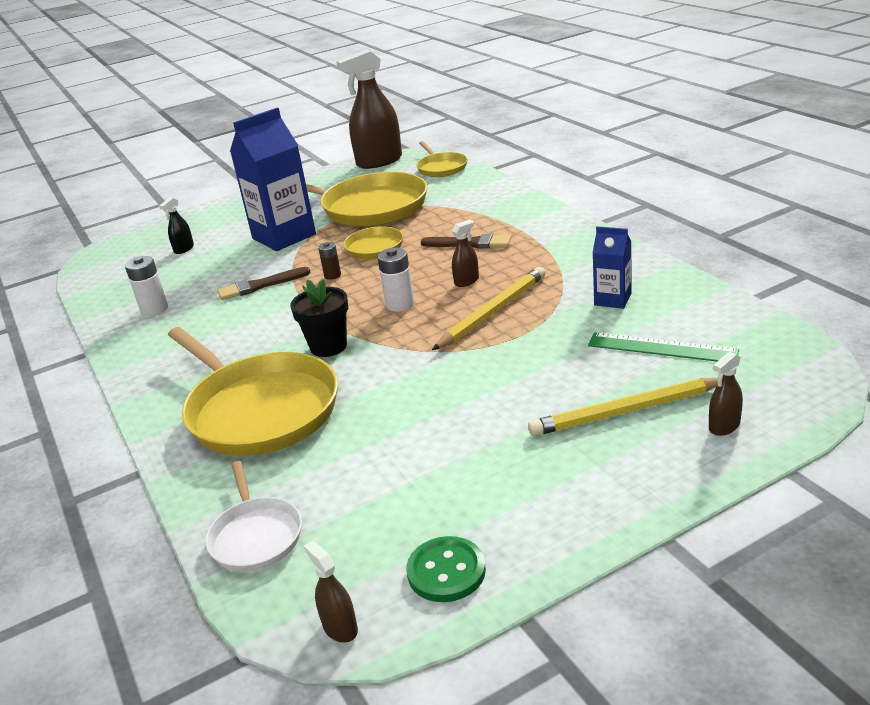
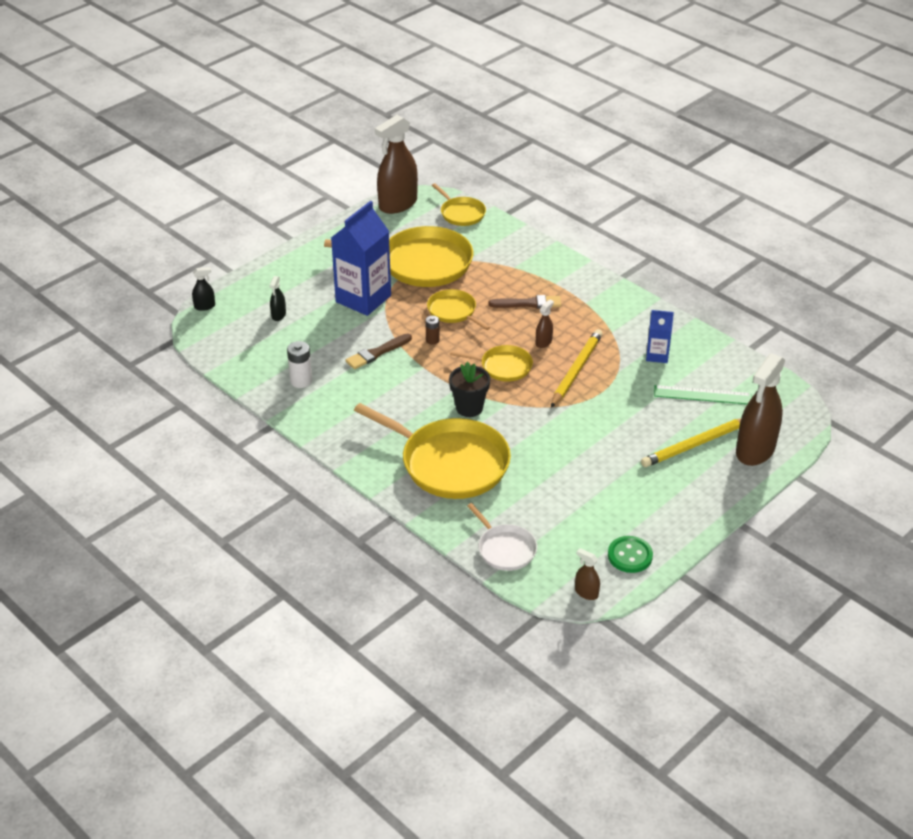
camera: 20 degrees left, 10 degrees up
white battery [377,248,414,312] -> yellow pan [450,345,533,382]
brown spray bottle [709,352,743,436] -> brown spray bottle [736,353,785,466], size x2.31
none -> black spray bottle [192,267,215,311]

